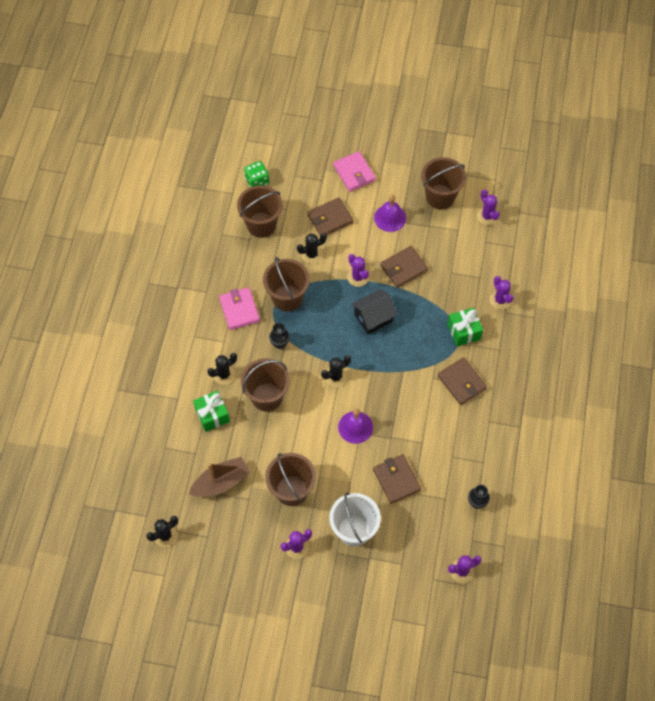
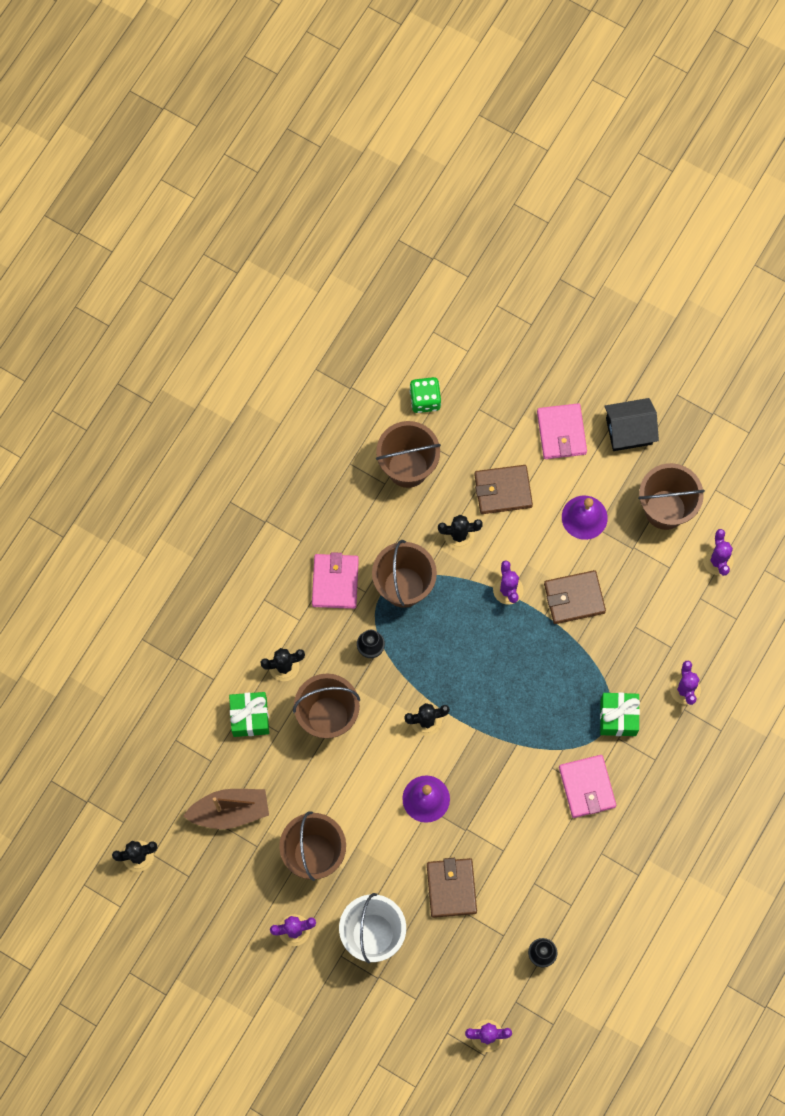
camera: 20 degrees right, 10 degrees up
black house [351,289,397,334] -> black house moved to [604,398,659,451]
brown wallet [438,357,487,405] -> pink wallet [559,755,616,818]

